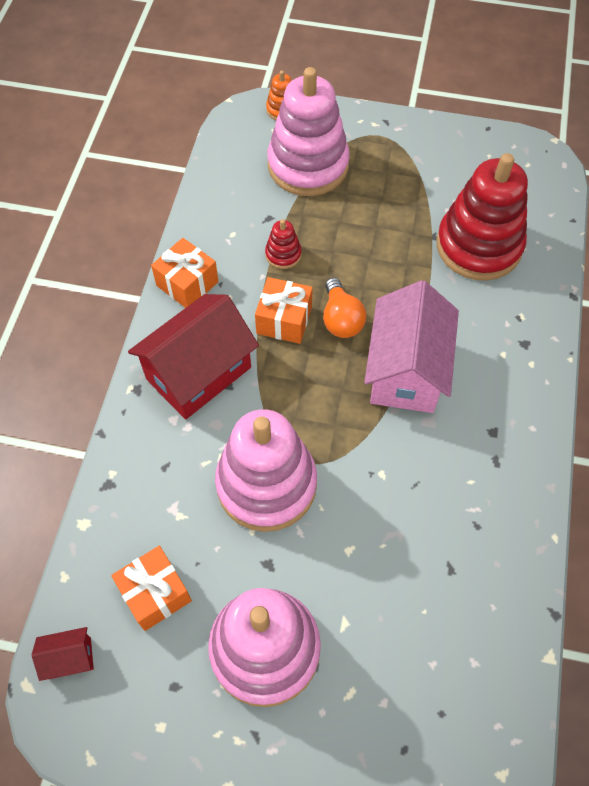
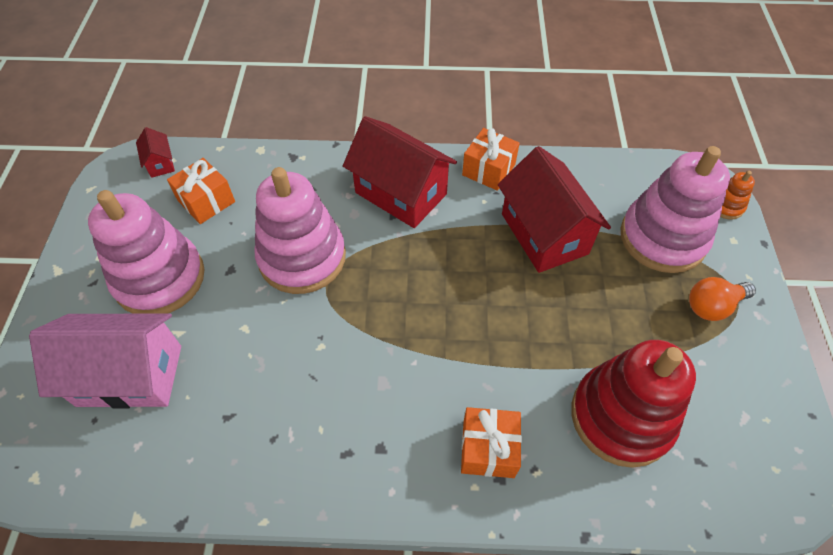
camera: 80 degrees right, 5 degrees down
orange gift [255,277,313,344] -> orange gift moved to [461,407,522,478]
red stacking toy [265,219,302,269] -> red house [498,146,611,273]
orange light bulb [323,278,366,338] -> orange light bulb moved to [689,277,756,321]
pink house [364,280,459,413] -> pink house moved to [29,313,181,409]

